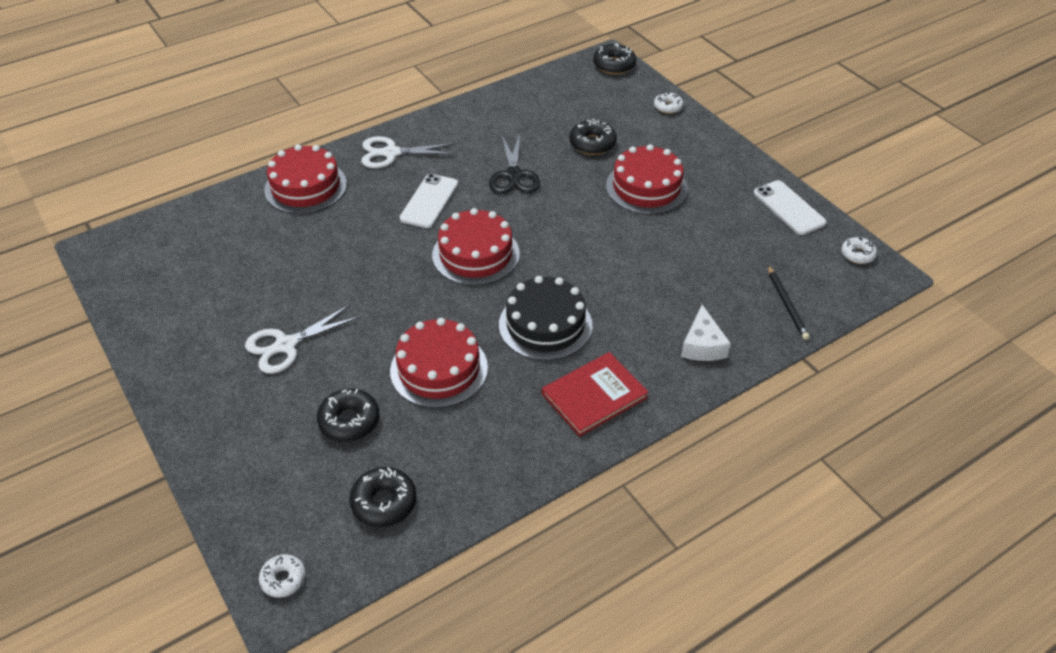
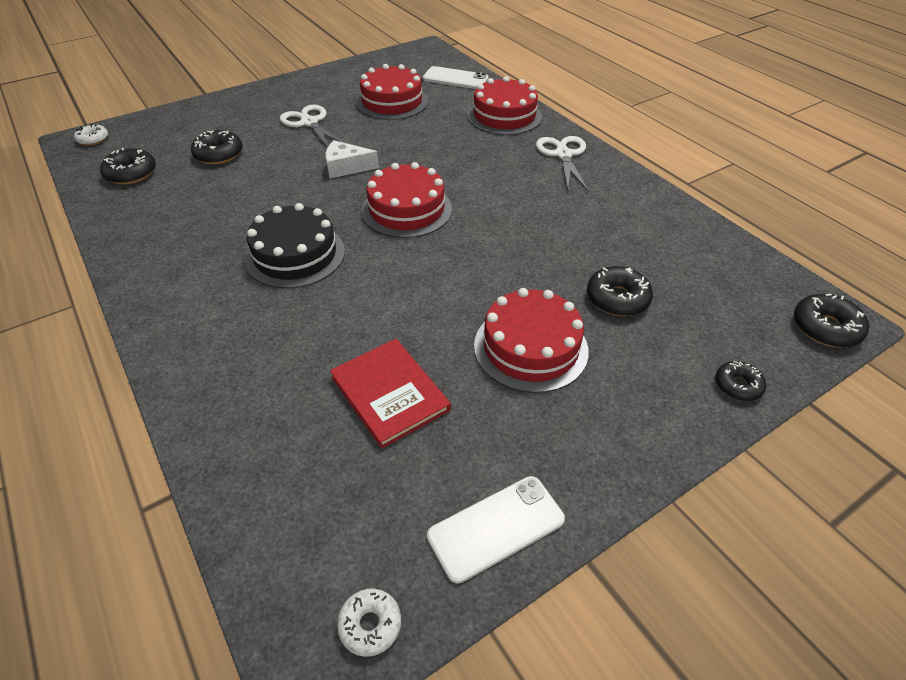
camera: 90 degrees right, 0 degrees up
red cake [390,318,488,408] -> red cake moved to [356,64,428,120]
white phone [399,174,458,228] -> white phone moved to [423,66,489,89]
black scissors [489,134,540,194] -> none
red book [542,352,649,437] -> red book moved to [330,339,451,449]
white donut [654,92,683,114] -> black donut [715,361,766,401]
white cheese [681,305,731,361] -> white cheese moved to [326,140,379,178]
black pencil [768,266,810,340] -> none

